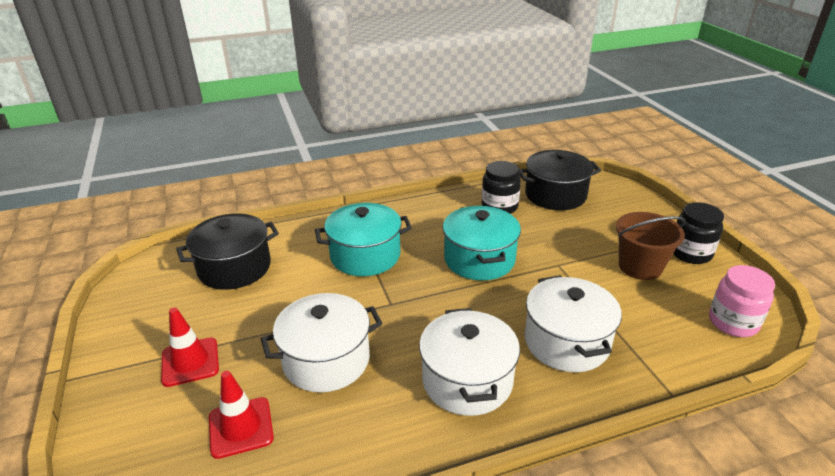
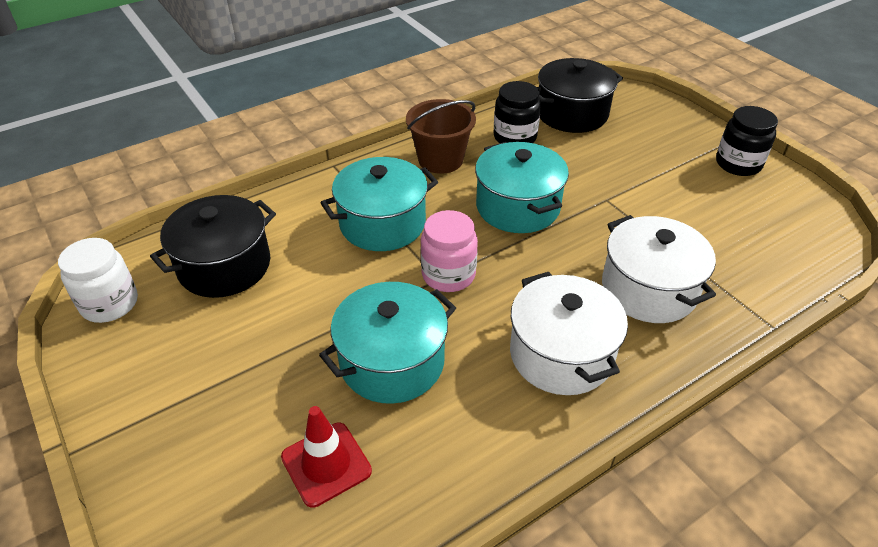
camera: 15 degrees left, 10 degrees up
red traffic cone [161,308,219,387] -> none
white pot [261,293,383,392] -> turquoise pot [319,282,456,404]
brown bucket [616,212,686,280] -> brown bucket moved to [406,99,476,174]
pink jar [709,265,775,337] -> pink jar moved to [421,210,478,292]
none -> white jar [58,238,138,323]

